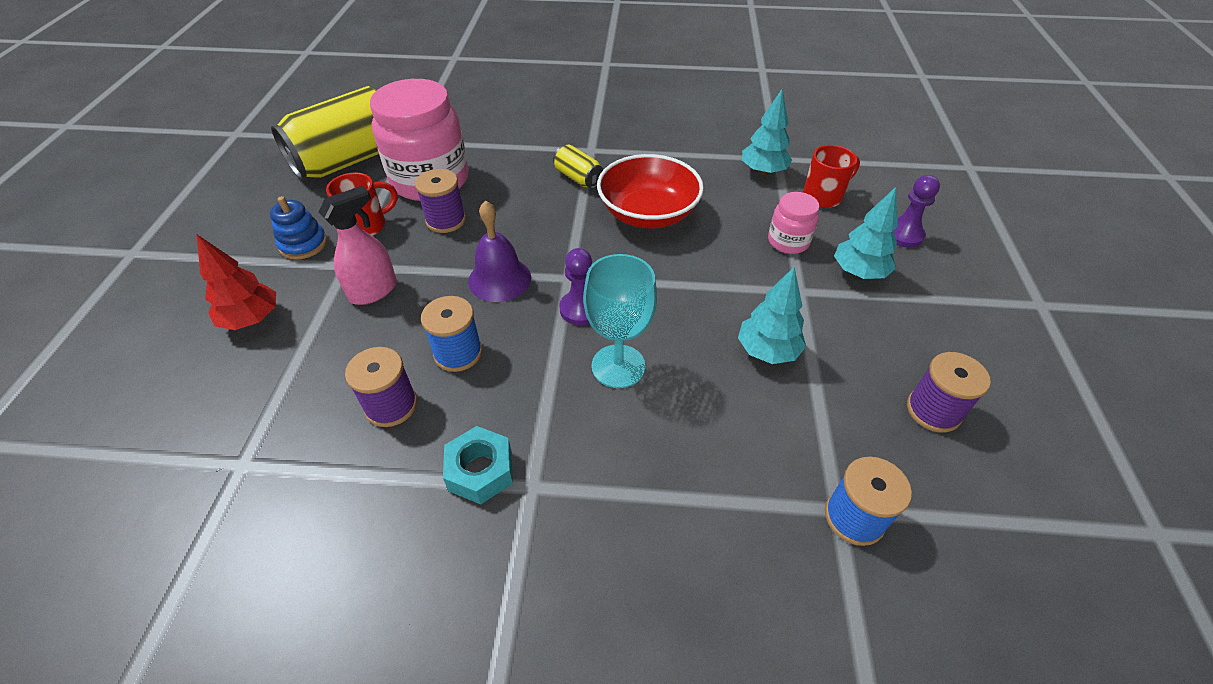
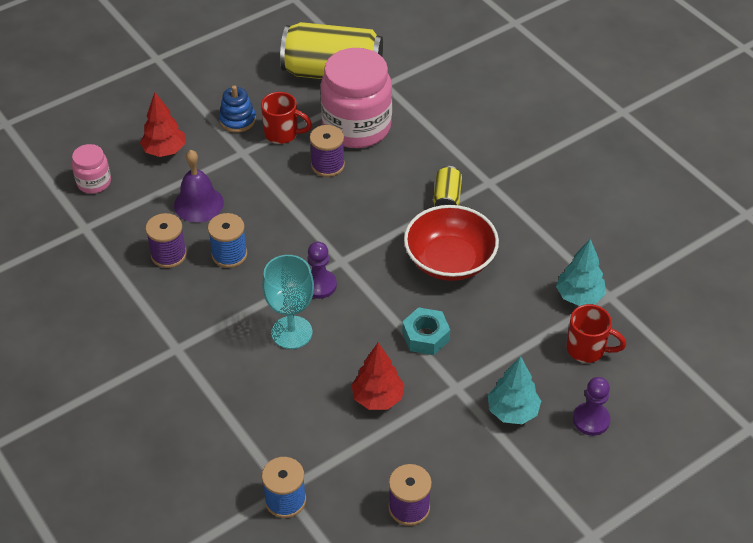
camera: 50 degrees right, 0 degrees up
pink spray bottle [318,186,397,305] -> none
turquoise nut [443,426,513,504] -> turquoise nut moved to [402,307,450,355]
purple bell [468,200,531,302] -> purple bell moved to [174,150,224,222]
turquoise tree [738,267,806,364] -> red tree [351,343,405,410]
pink jar [768,192,819,254] -> pink jar moved to [72,144,111,194]

